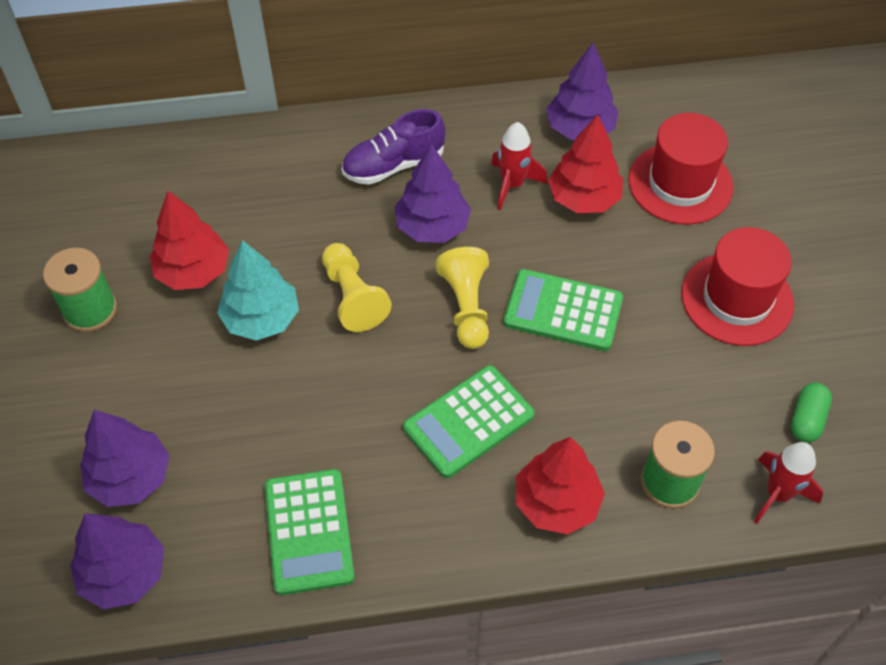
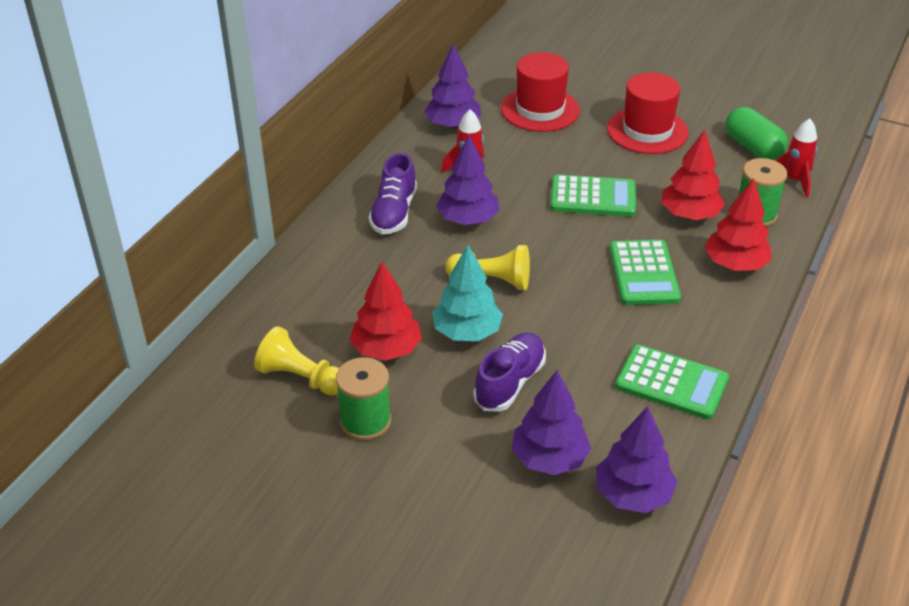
camera: 55 degrees left, 15 degrees down
yellow pawn [436,247,489,349] -> yellow pawn moved to [254,326,339,395]
green calculator [503,269,623,351] -> green calculator turned 135 degrees counterclockwise [550,175,636,217]
red tree [548,114,623,213] -> red tree moved to [661,130,725,220]
green capsule [791,383,832,443] -> green capsule [726,107,788,160], size x1.60
none -> purple shoe [473,333,546,412]

